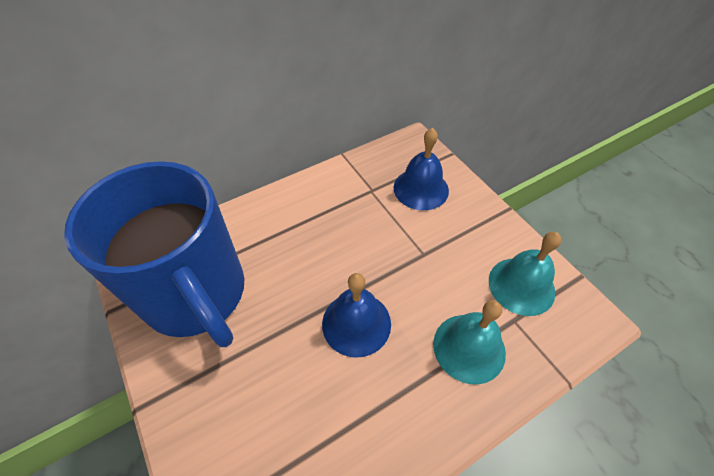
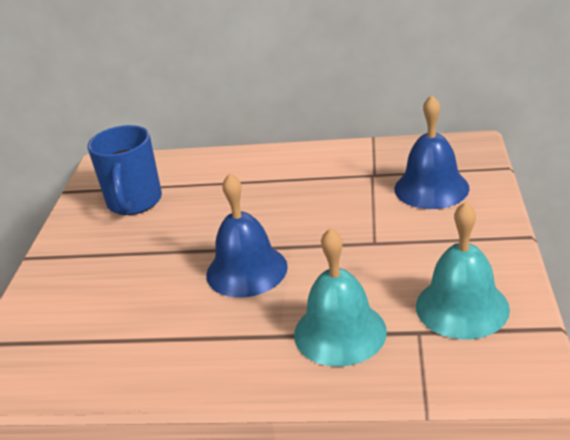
camera: 40 degrees right, 20 degrees down
blue mug [64,161,244,347] -> blue mug [87,125,162,215], size x0.52

